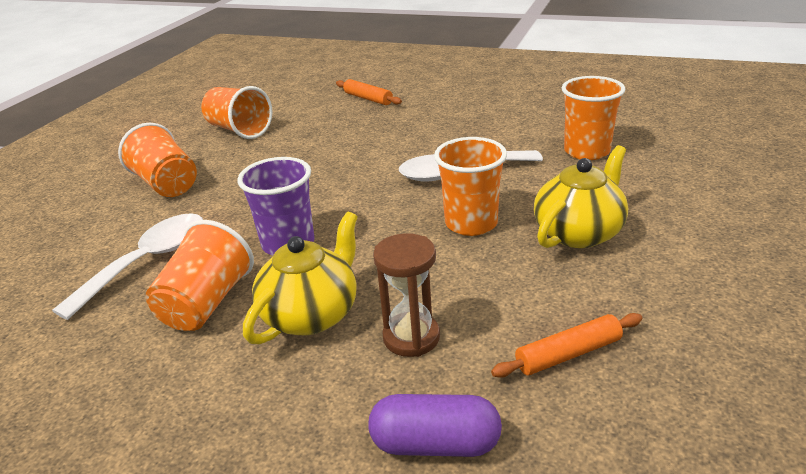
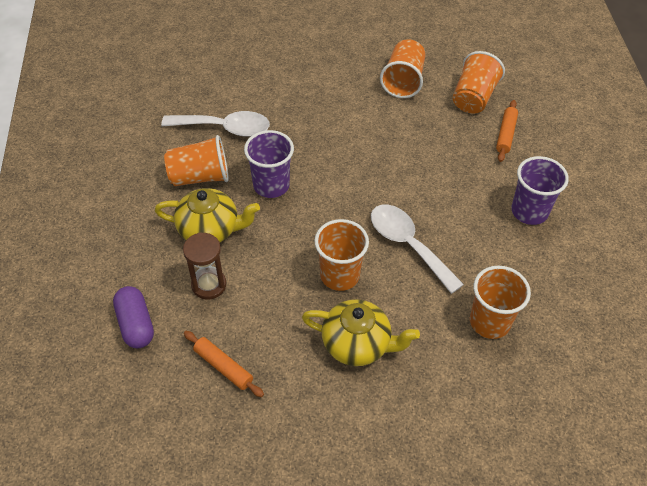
camera: 60 degrees right, 20 degrees up
orange cup [118,123,197,197] -> orange cup moved to [453,51,505,113]
none -> purple cup [511,156,569,225]

